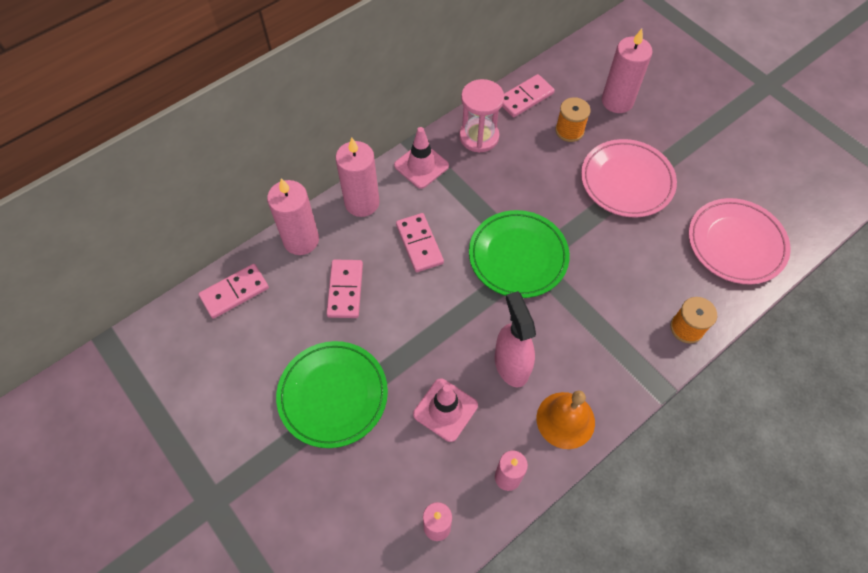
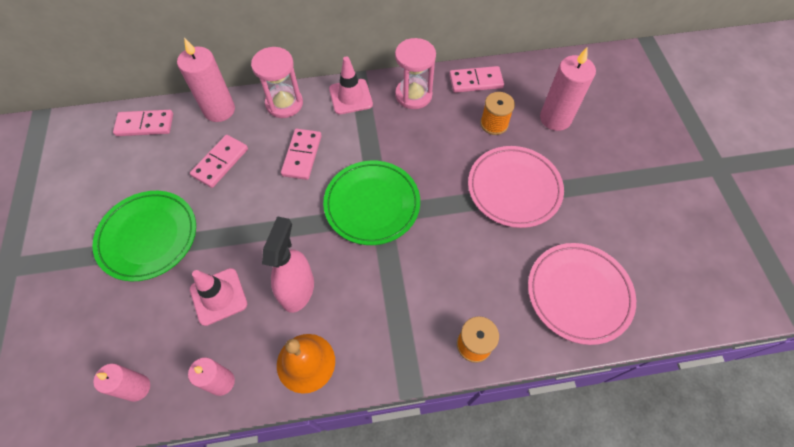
camera: 30 degrees right, 0 degrees up
pink candle [335,137,380,217] -> pink hourglass [251,47,303,118]

